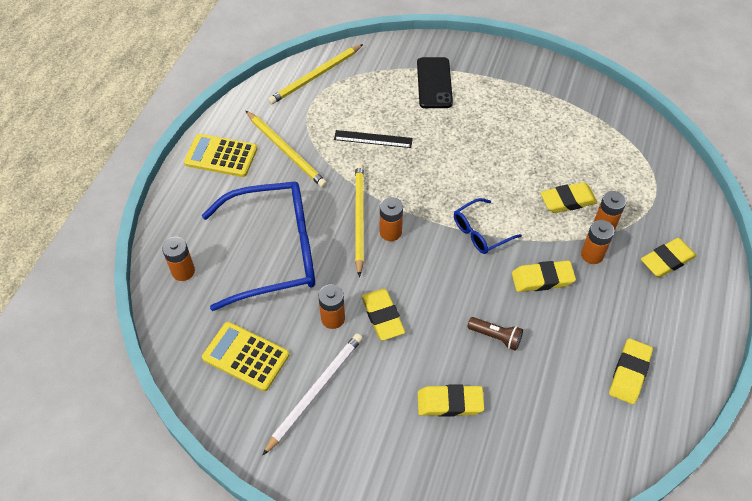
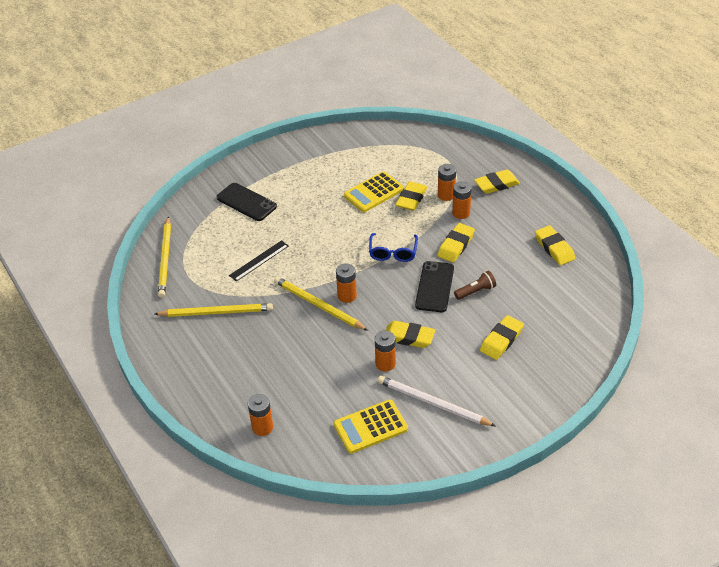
camera: 50 degrees left, 10 degrees down
yellow calculator [184,134,258,177] -> yellow calculator moved to [344,171,404,212]
blue glasses [202,182,315,311] -> none
white pencil [262,333,363,456] -> white pencil turned 45 degrees counterclockwise [378,376,495,426]
yellow eraser [641,238,697,278] -> yellow eraser turned 60 degrees clockwise [474,169,520,194]
none -> black phone [415,261,454,312]

